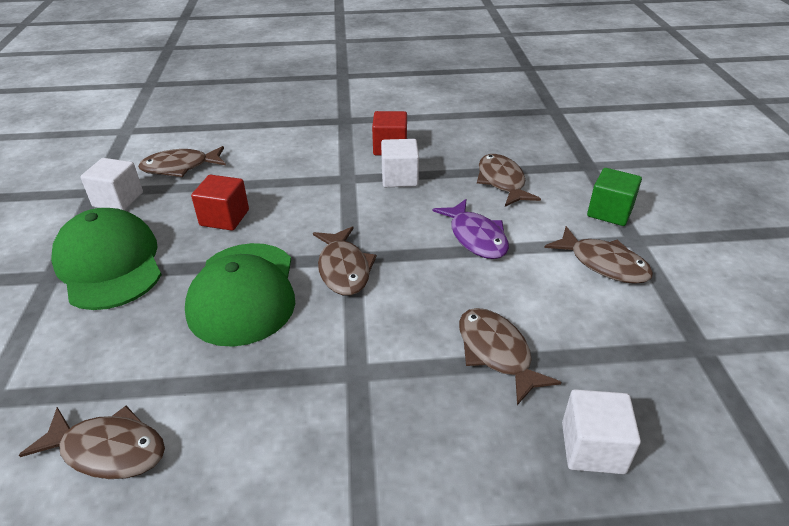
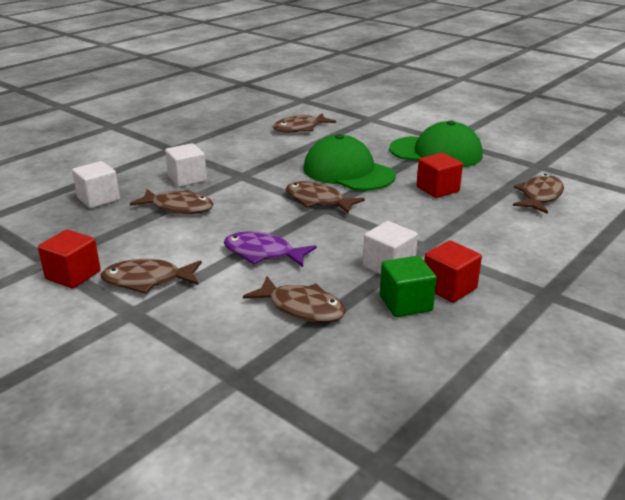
camera: 135 degrees right, 10 degrees down
white cube [80,158,143,211] -> white cube moved to [165,143,207,187]
green cube [587,168,642,226] -> green cube moved to [380,256,437,317]
none -> red cube [38,229,101,289]

